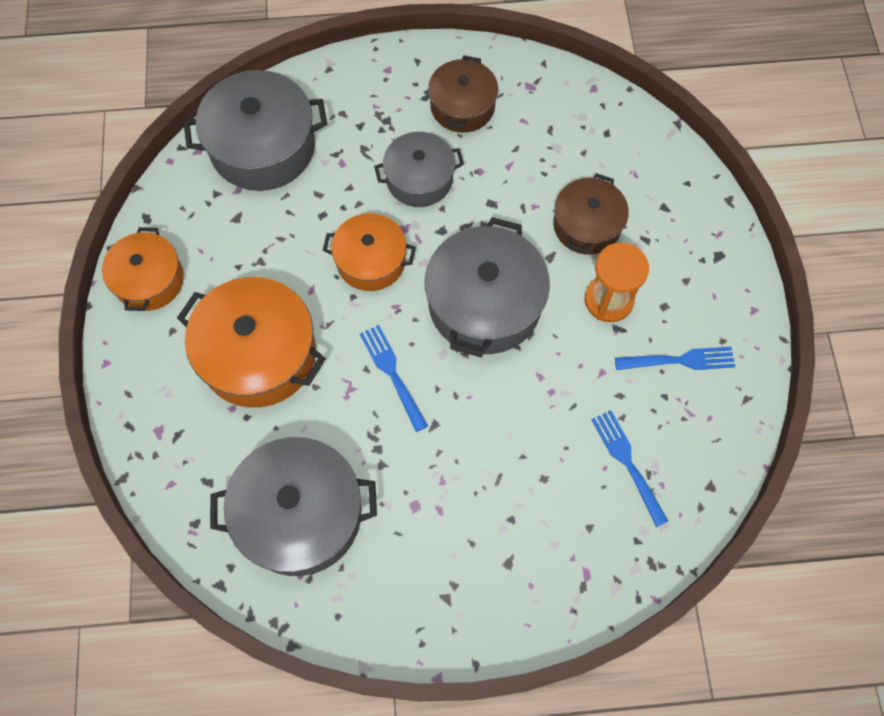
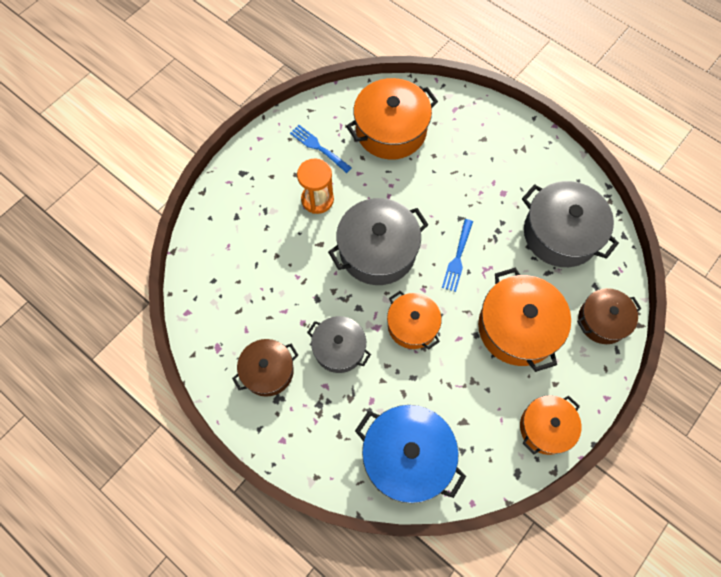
camera: 135 degrees left, 0 degrees up
grey pot [184,70,327,191] -> blue pot [355,405,466,503]
brown pot [553,173,629,255] -> brown pot moved to [577,288,641,344]
blue fork [592,410,668,527] -> orange pot [346,78,438,160]

